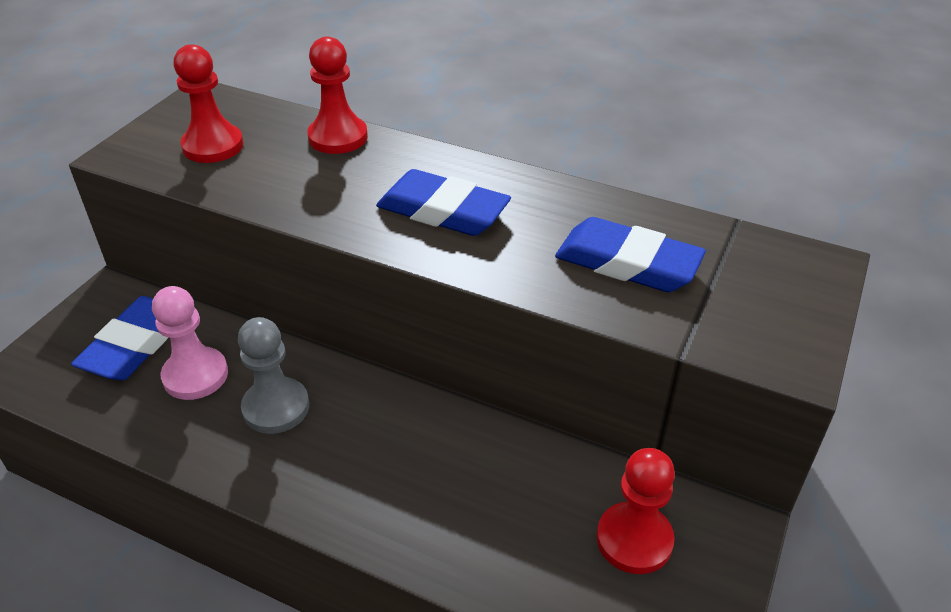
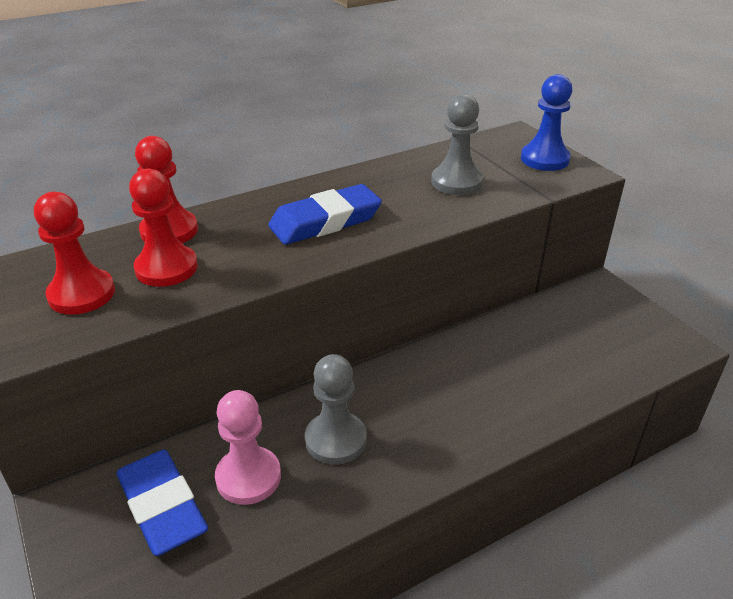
camera: 55 degrees left, 5 degrees down
blue eraser [555,217,706,292] -> grey pawn [431,94,483,195]
red pawn [597,448,675,574] -> red pawn moved to [129,169,198,287]
none -> blue pawn [521,74,572,171]

